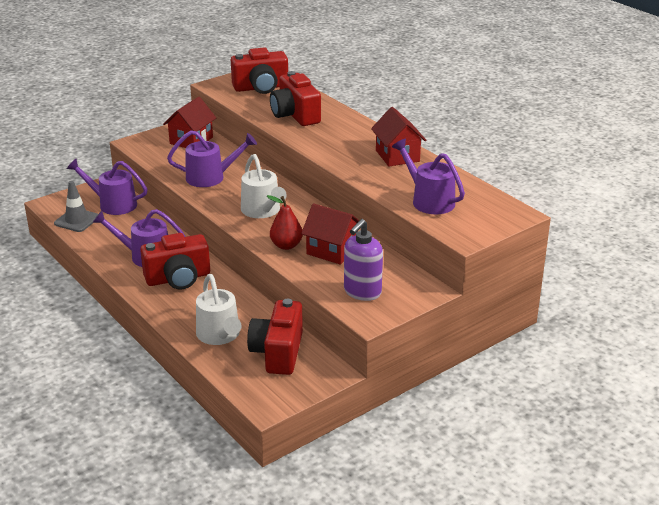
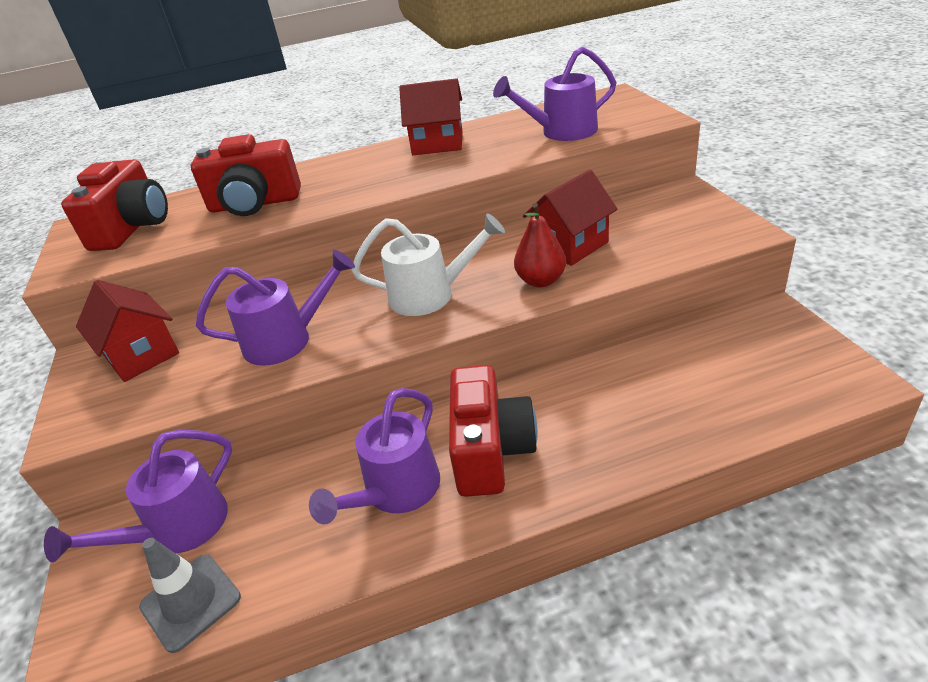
camera: 65 degrees left, 5 degrees up
purple watering can [167,130,257,187] -> purple watering can turned 60 degrees clockwise [196,250,355,366]
white watering can [196,274,242,345] -> none
red camera [247,299,303,375] -> none
purple soap dispenser [344,219,383,301] -> none

